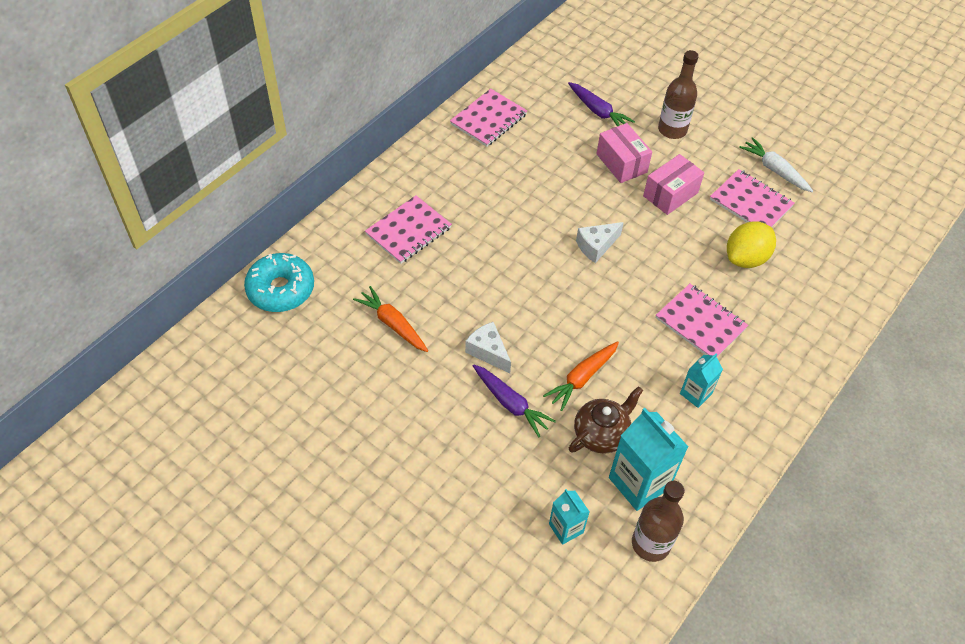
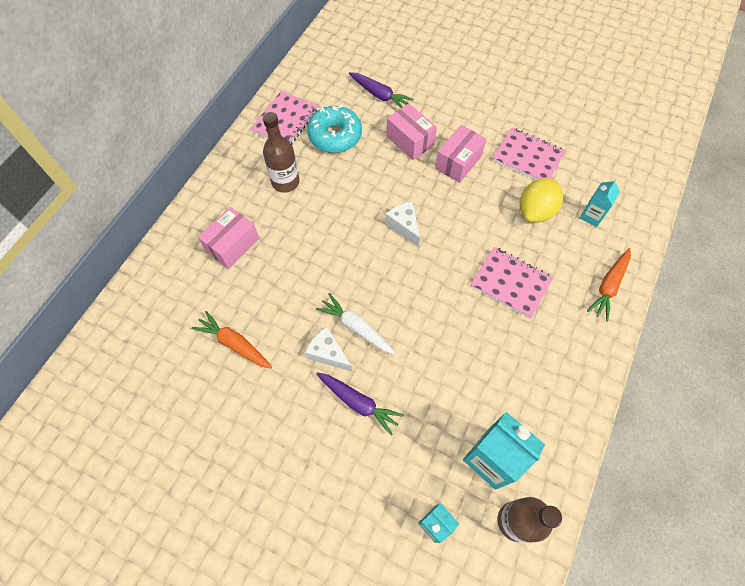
camera: 10 degrees left, 10 degrees up
turquoise donut [244,253,314,312] -> turquoise donut moved to [307,105,362,153]
pink notebook [365,196,452,264] -> pink box [198,207,259,269]
orange carrot [543,341,619,411] -> orange carrot moved to [587,248,631,322]
brown teapot [569,386,643,454] -> none
white cheese [576,222,624,263] -> white cheese turned 105 degrees clockwise [385,201,420,247]
brown bottle [658,50,699,139] -> brown bottle moved to [263,112,299,193]
turquoise carton [680,353,723,408] -> turquoise carton moved to [579,179,620,227]
white carrot [739,137,813,192] -> white carrot moved to [316,293,395,354]

